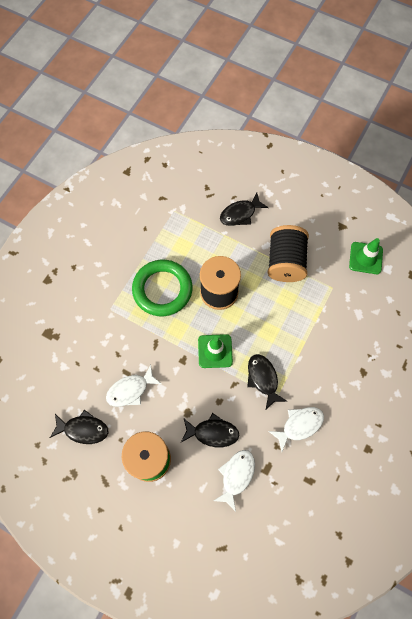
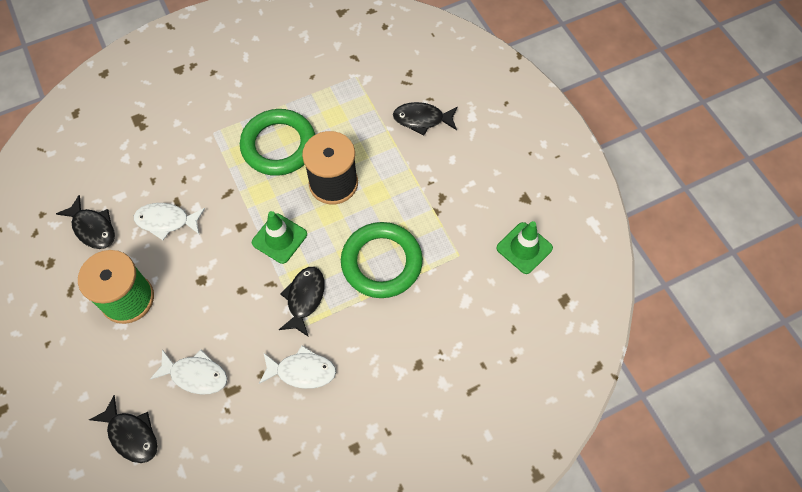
camera: 35 degrees right, 5 degrees down
black fish [181,413,239,447] -> black fish moved to [89,395,158,463]
white fish [214,450,255,512] -> white fish turned 45 degrees clockwise [150,349,227,395]
black spool [268,225,309,282] -> none
none -> green ring [341,222,423,298]

